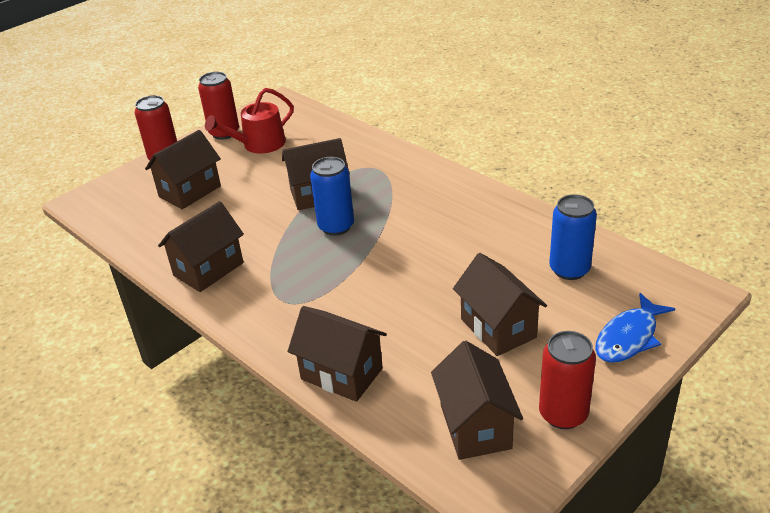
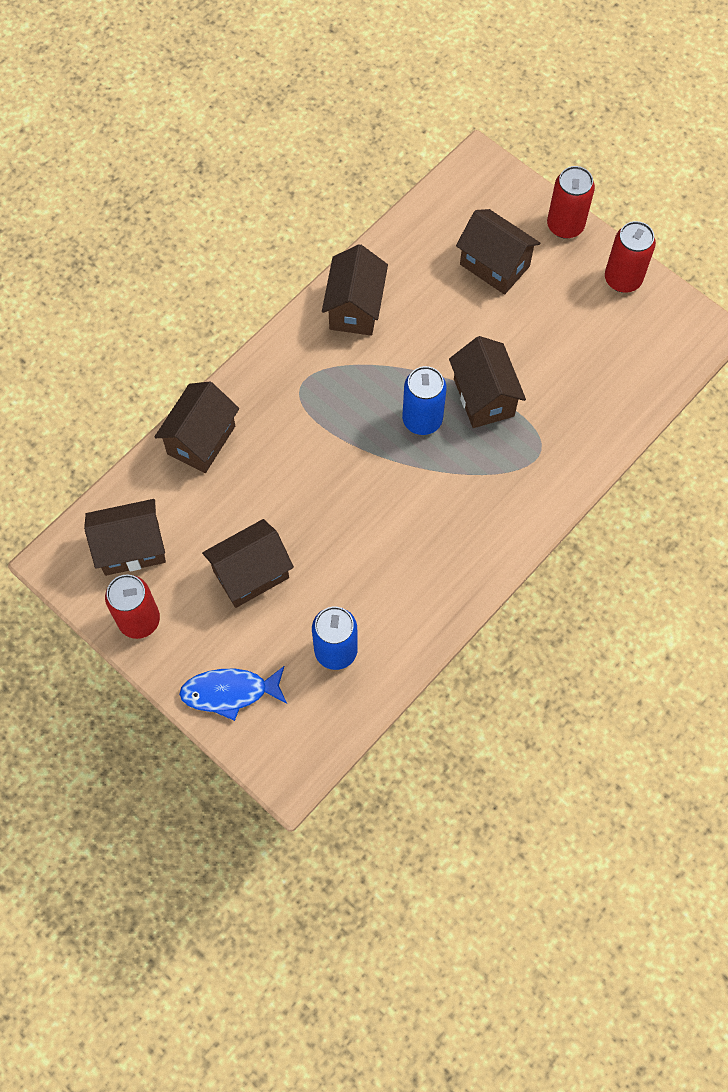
camera: 85 degrees right, 30 degrees up
brown house [158,201,244,292] -> brown house turned 60 degrees clockwise [322,244,388,336]
red watering can [205,88,294,154] -> none
blue fish [595,293,675,363] -> blue fish turned 45 degrees counterclockwise [179,666,287,721]

